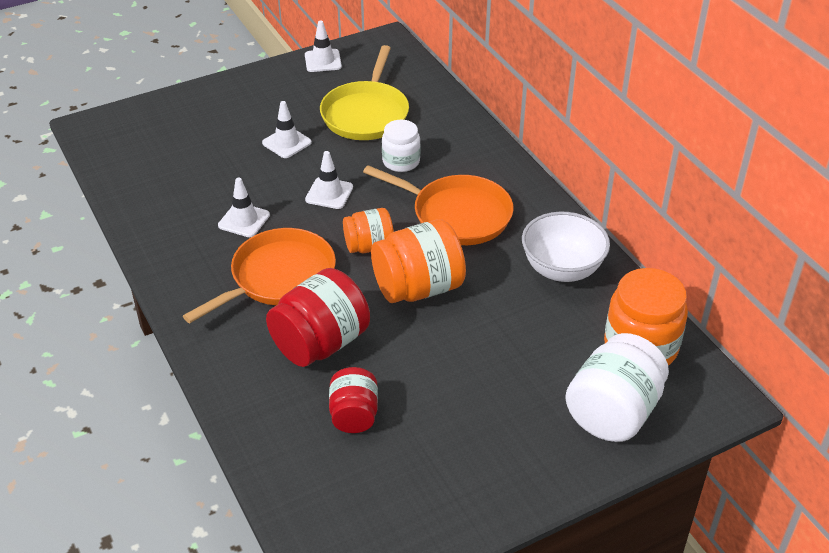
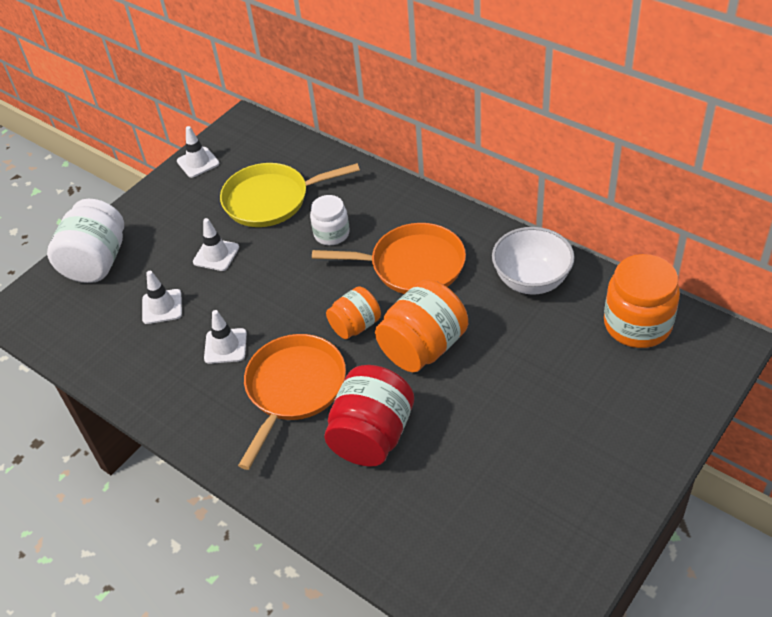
camera: 20 degrees left, 5 degrees up
white traffic cone [305,151,353,209] -> white traffic cone moved to [142,271,182,324]
yellow pan [320,45,409,140] -> yellow pan turned 90 degrees clockwise [220,163,360,227]
red jar [329,367,378,433] -> none
white jar [565,333,669,442] -> white jar moved to [47,199,124,283]

